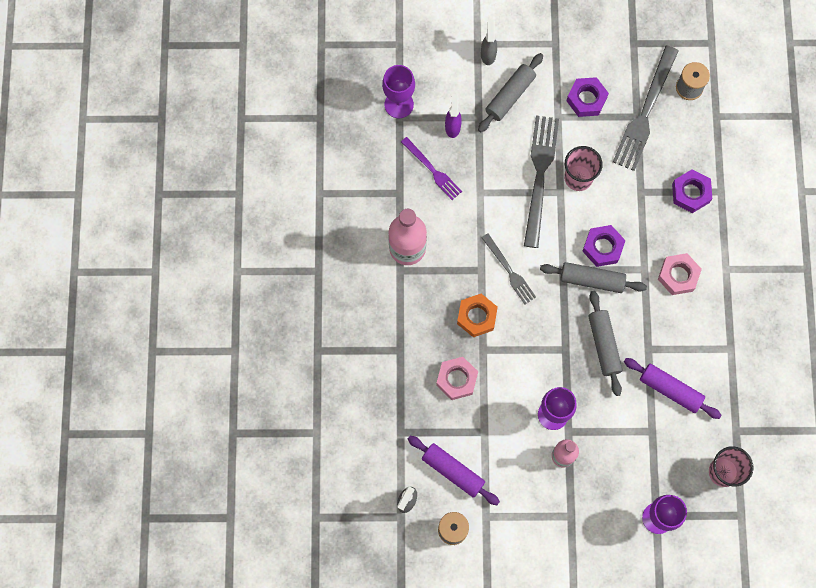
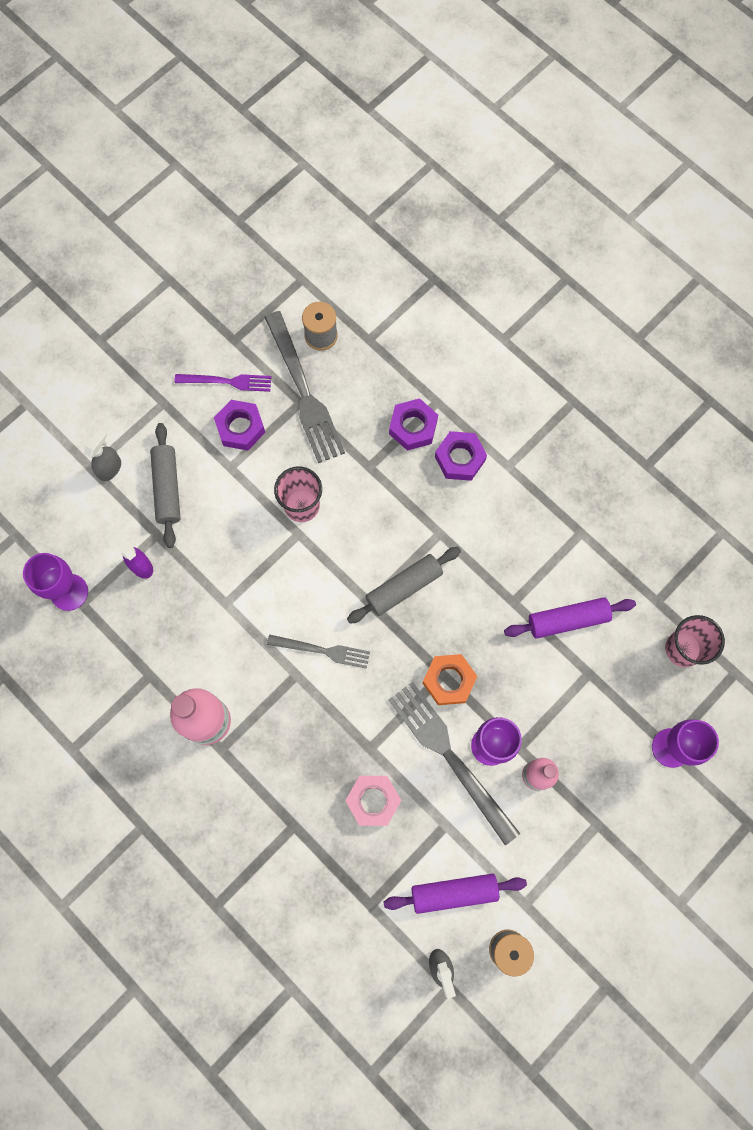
camera: 45 degrees left, 0 degrees up
purple fork [401,137,462,200] -> purple fork moved to [175,374,272,392]
orange nut [457,294,498,337] -> orange nut moved to [423,654,477,705]
grey spray bottle [481,20,497,65] -> grey spray bottle turned 75 degrees clockwise [84,429,121,481]
grey fork [524,116,559,248] -> grey fork moved to [389,682,520,845]
purple nut [582,225,626,267] -> purple nut moved to [435,431,487,481]
grey rolling pin [588,291,623,396] -> none
pink nut [658,253,702,295] -> none

